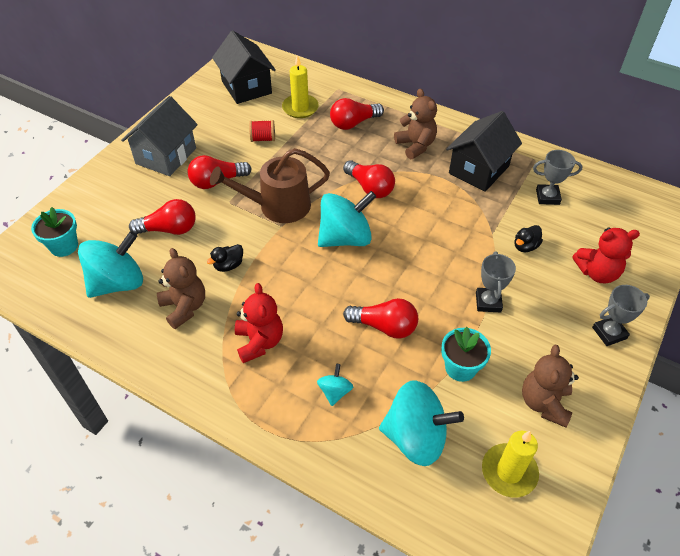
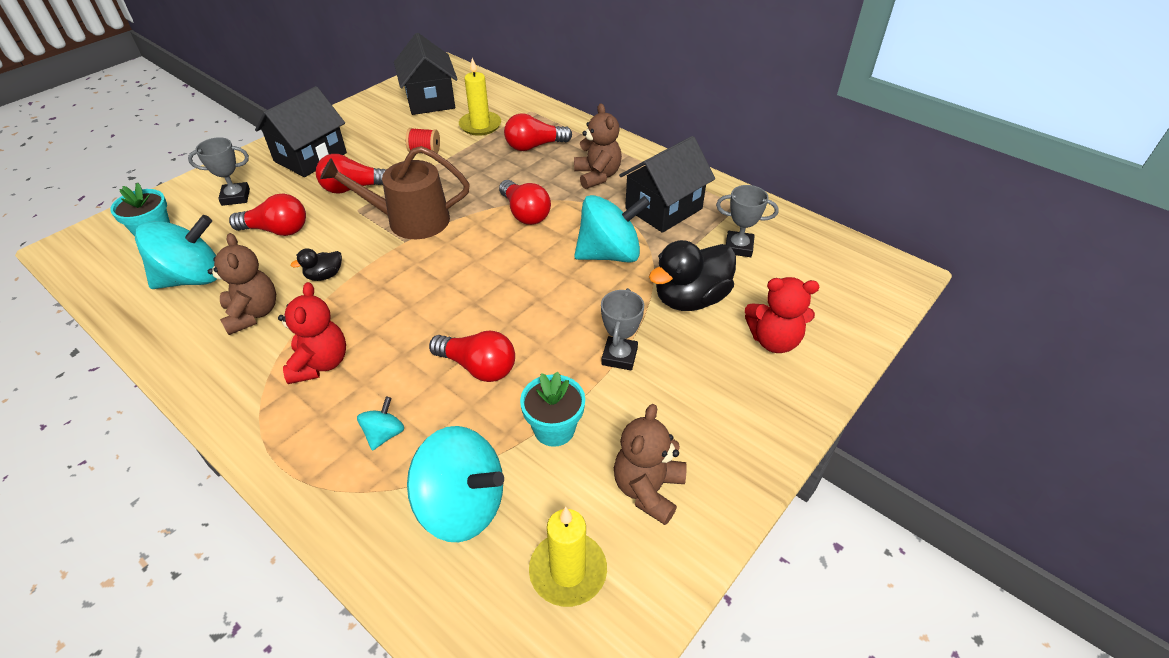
camera: 10 degrees right, 5 degrees down
grey house [121,96,198,176] -> black house [255,86,347,177]
turquoise spinning top [318,191,376,247] -> turquoise spinning top moved to [574,195,650,263]
black duck [515,225,543,252] -> black duck [649,240,736,311], size x2.08
grey trophy [592,285,650,346] -> grey trophy moved to [188,137,250,206]

